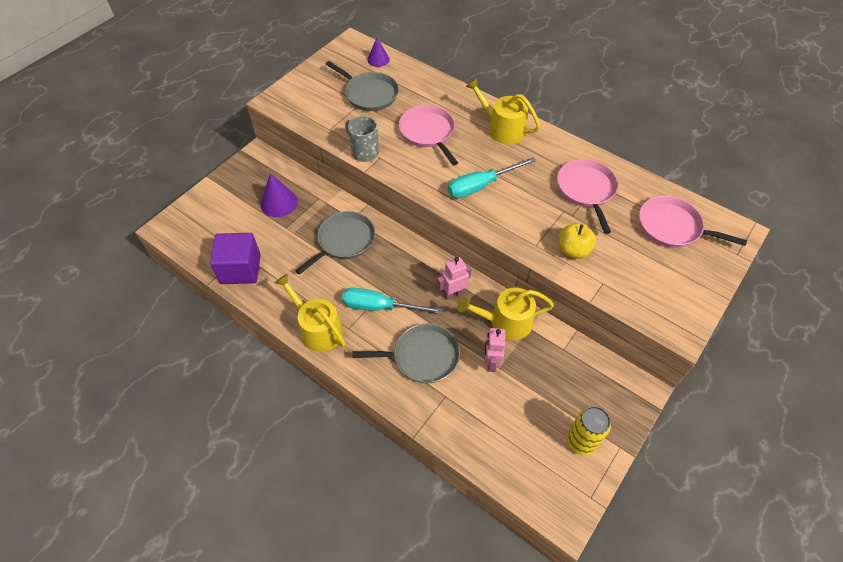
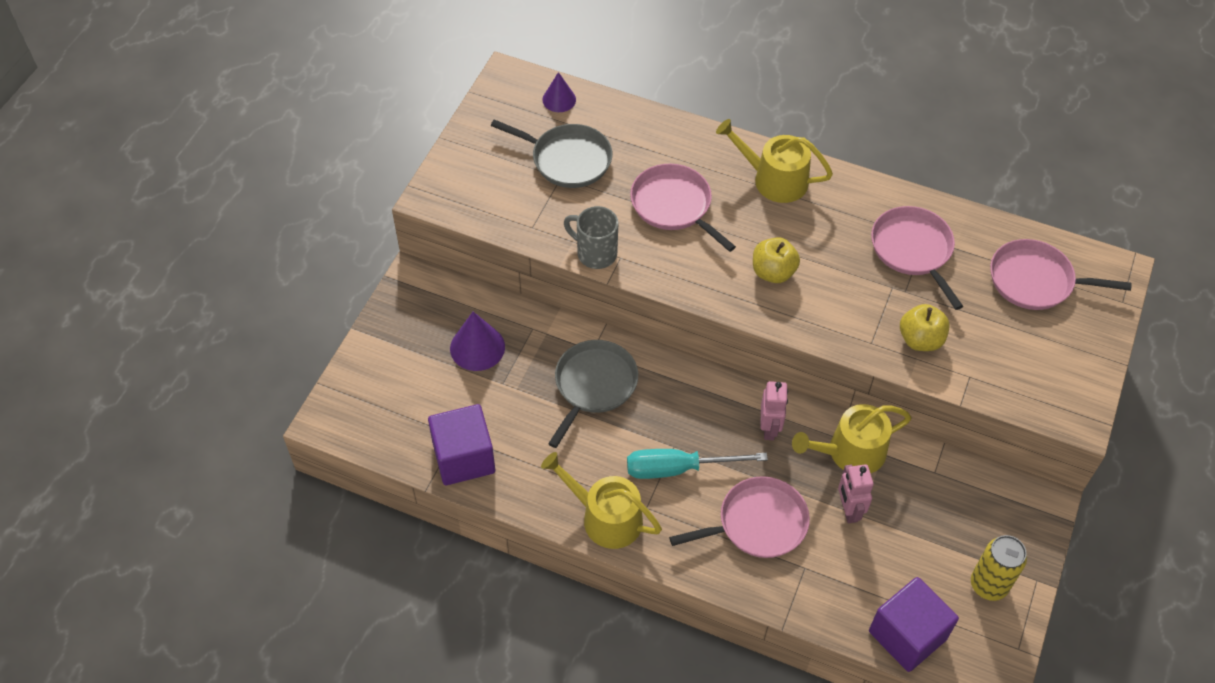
camera: 15 degrees left, 0 degrees up
grey pan [353,323,460,383] -> pink pan [669,476,810,558]
pink robot [437,257,472,300] -> pink robot turned 135 degrees clockwise [760,381,788,440]
turquoise screwdriver [448,157,536,198] -> yellow apple [753,237,800,283]
none -> purple cube [869,577,959,672]

